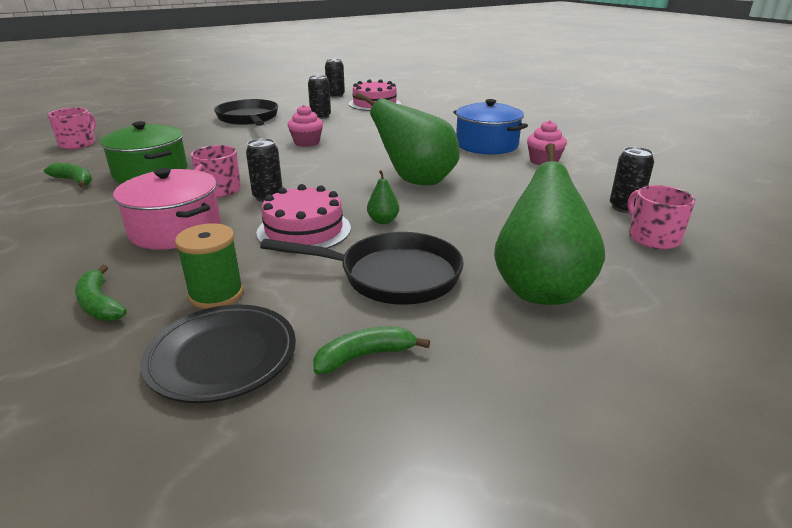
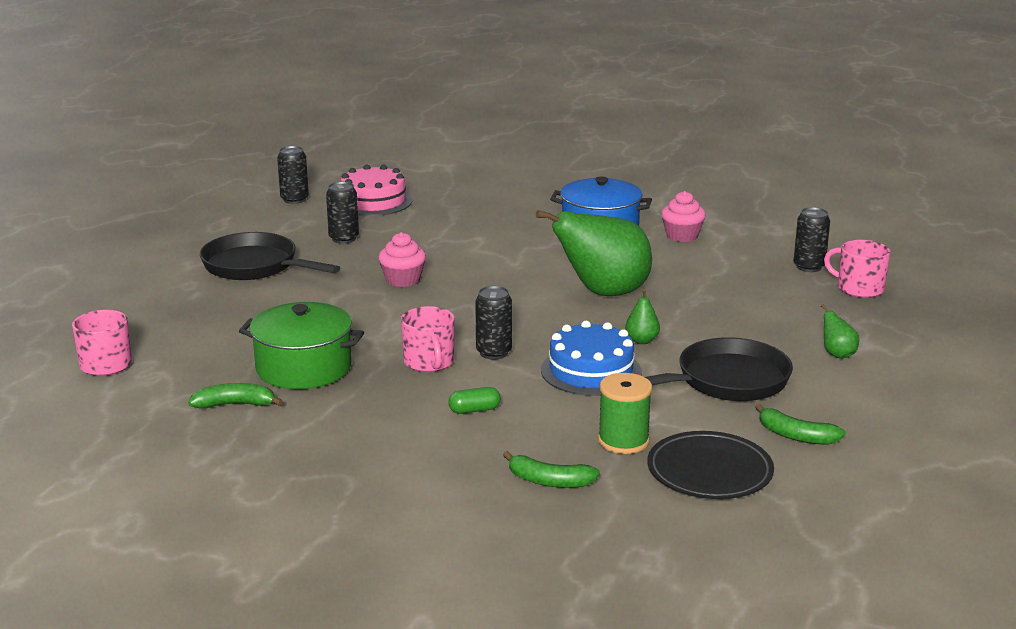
camera: 35 degrees left, 5 degrees down
pink pot [113,168,221,250] -> green capsule [448,387,501,414]
pink cake [256,184,351,253] -> blue cake [541,321,642,396]
green banana [313,326,430,374] -> green banana turned 90 degrees counterclockwise [755,404,846,445]
green pear [494,143,605,305] -> green pear [821,304,859,359], size x0.40

